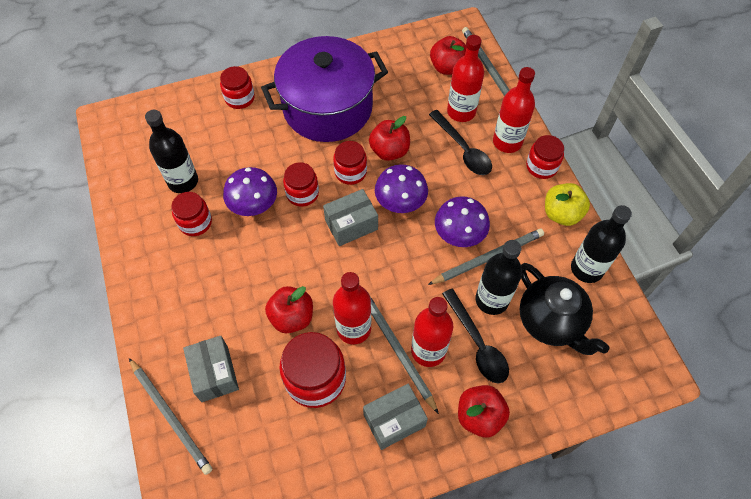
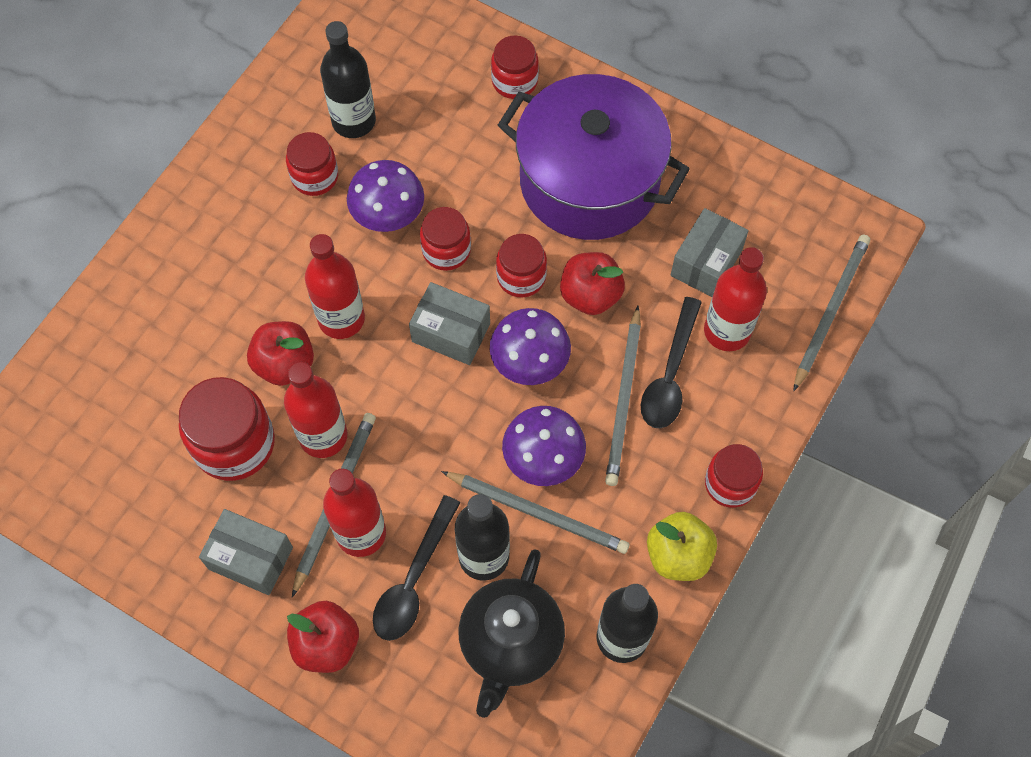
camera: 50 degrees right, 5 degrees up
grey pencil [129,358,212,475] -> grey pencil moved to [605,306,641,486]
grey box [183,336,239,402] -> grey box moved to [671,208,749,297]
red apple [430,36,466,75] -> none
red bottle [493,67,535,153] -> red bottle moved to [305,234,365,339]

